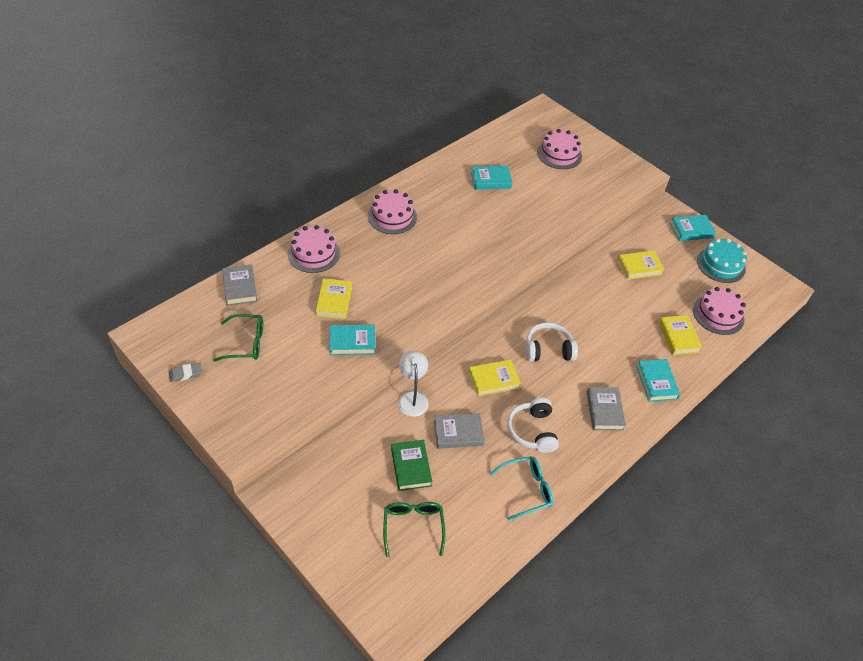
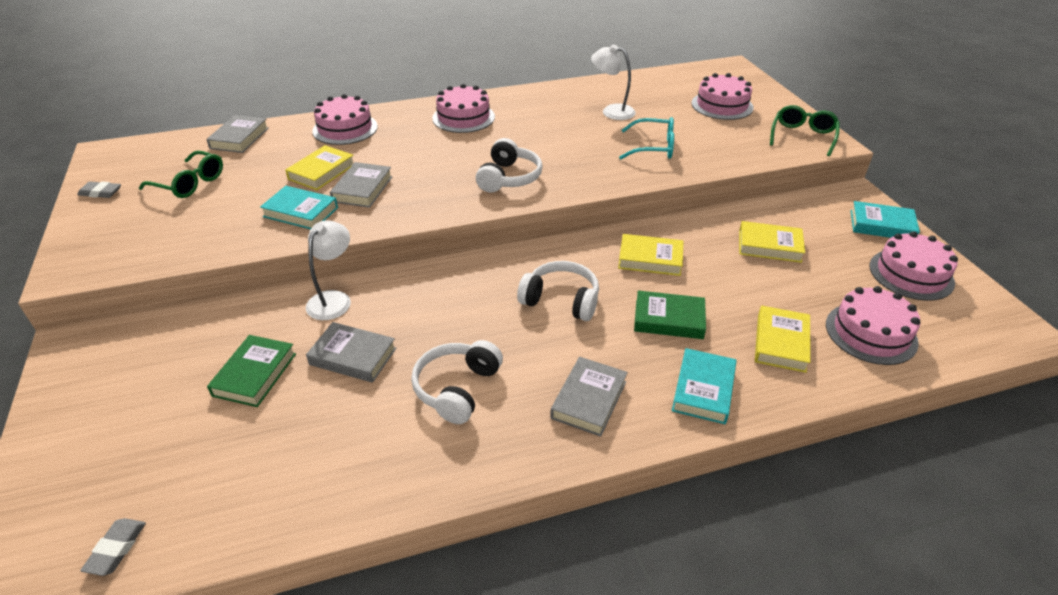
camera: 30 degrees right, 10 degrees down
green glasses [383,502,445,557] -> green glasses moved to [770,105,840,156]
yellow book [469,359,521,397] -> yellow book moved to [618,234,683,276]
turquoise book [471,166,512,190] -> white lamp [591,44,636,120]
turquoise glasses [490,456,553,521] -> turquoise glasses moved to [619,117,674,159]
turquoise cake [697,238,747,283] -> pink cake [869,231,958,301]
none -> grey eraser [80,518,146,576]
none -> grey book [330,162,393,208]
none -> white headphones [476,138,543,193]
none -> green book [634,291,706,339]

